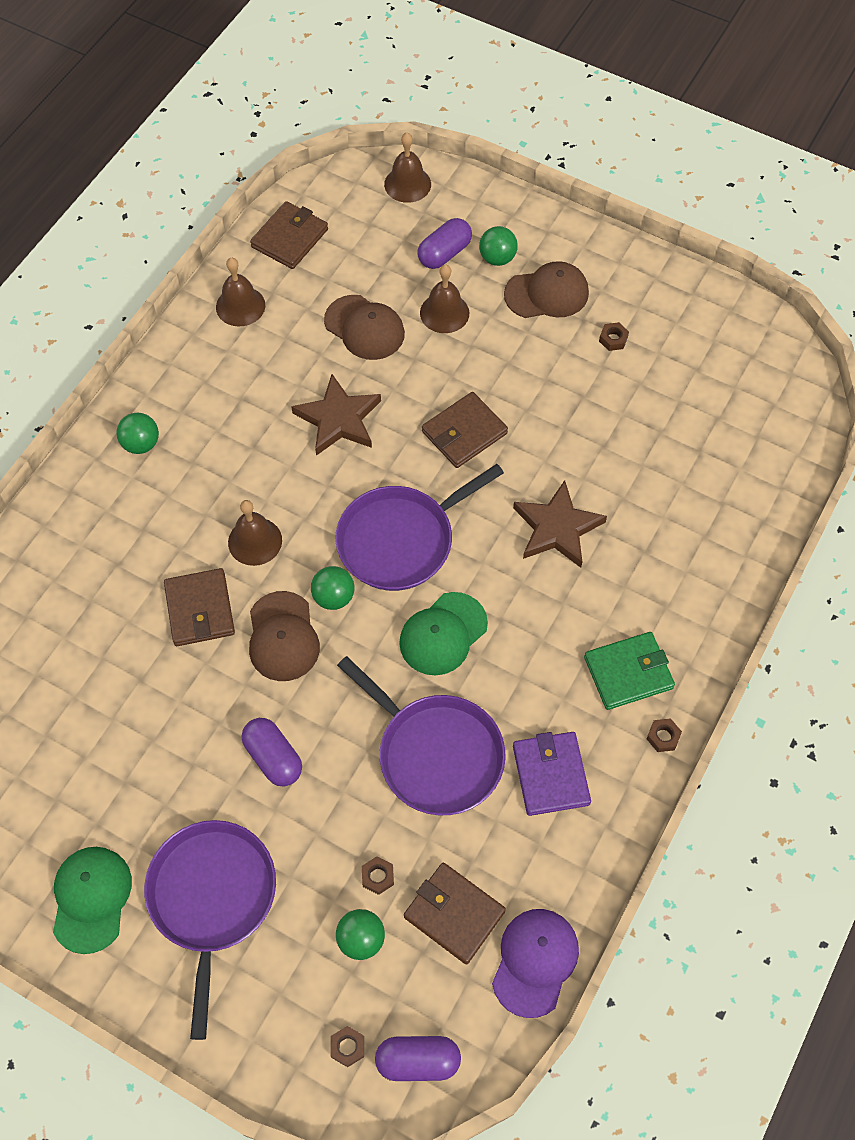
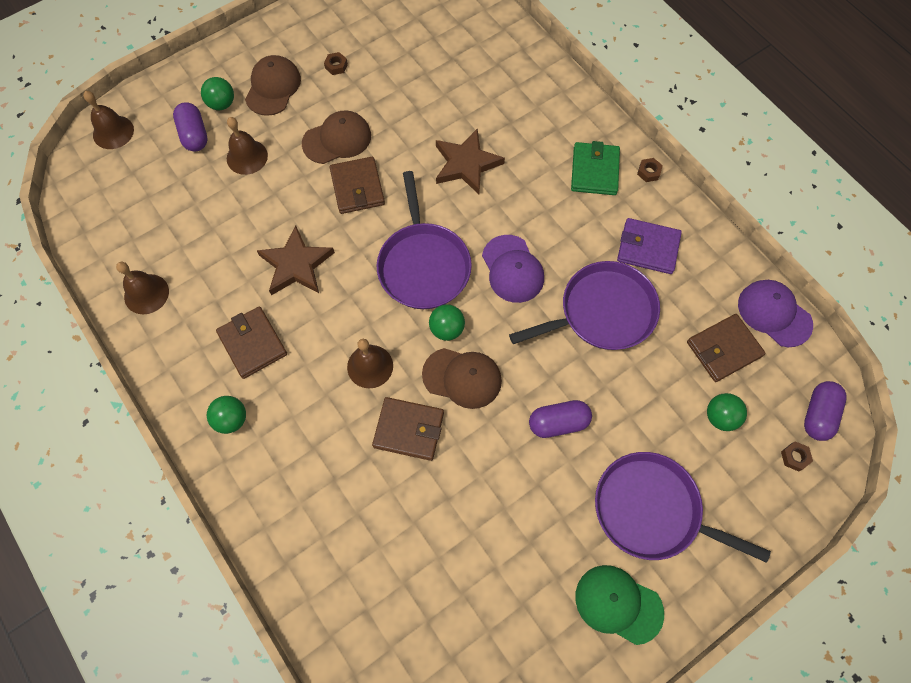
camera: 65 degrees left, 5 degrees up
brown wallet [250,201,328,269] -> brown wallet moved to [216,306,287,379]
brown cap [324,295,405,360] -> brown cap moved to [302,111,371,164]
brown nut [362,856,394,895] -> none
green cap [399,592,488,675] -> purple cap [482,235,544,303]

